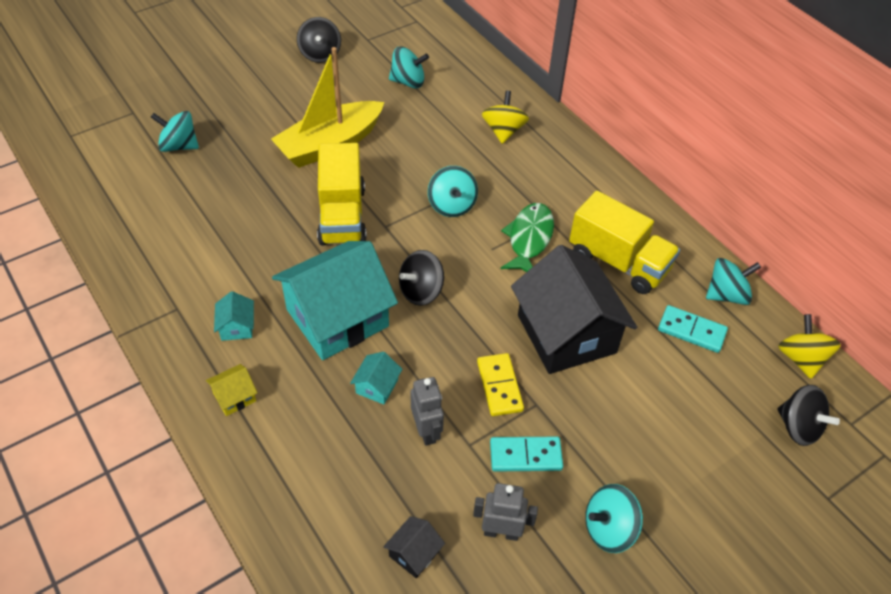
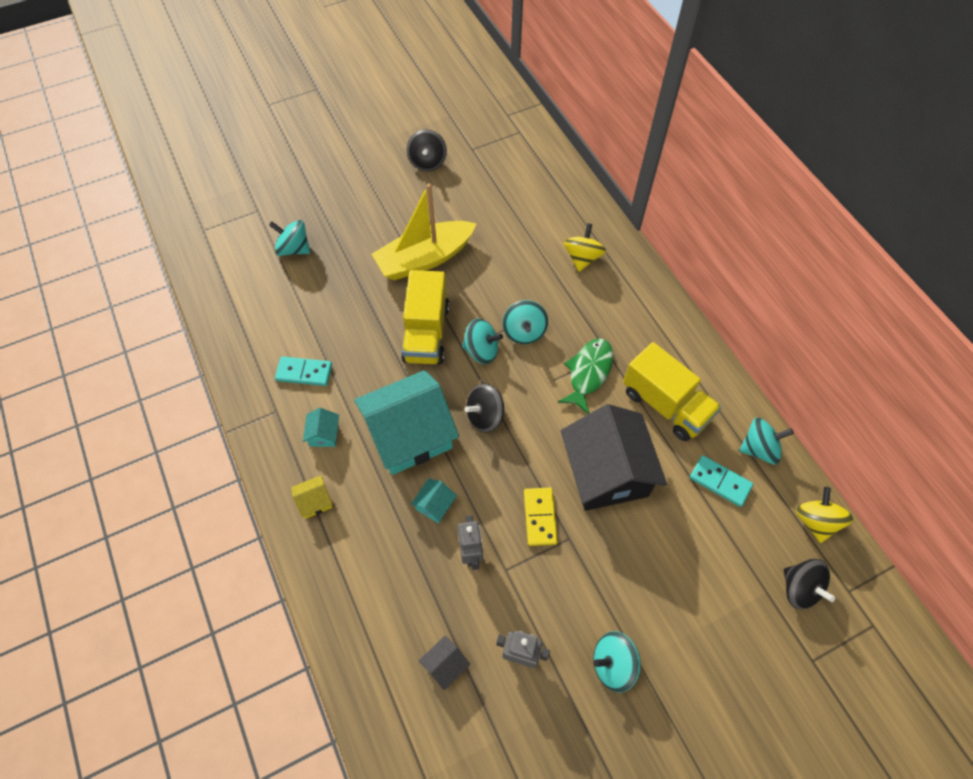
camera: 10 degrees right, 10 degrees up
turquoise spinning top [389,46,429,88] -> turquoise spinning top moved to [462,318,503,364]
turquoise domino [490,437,563,472] -> turquoise domino moved to [275,356,332,386]

